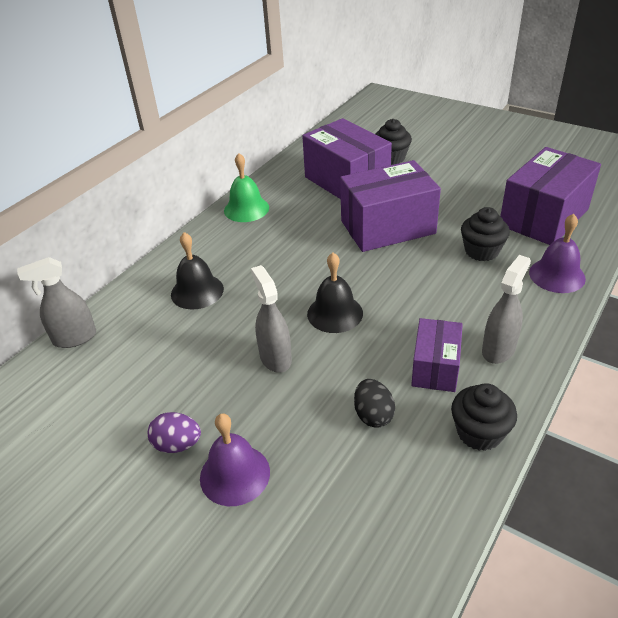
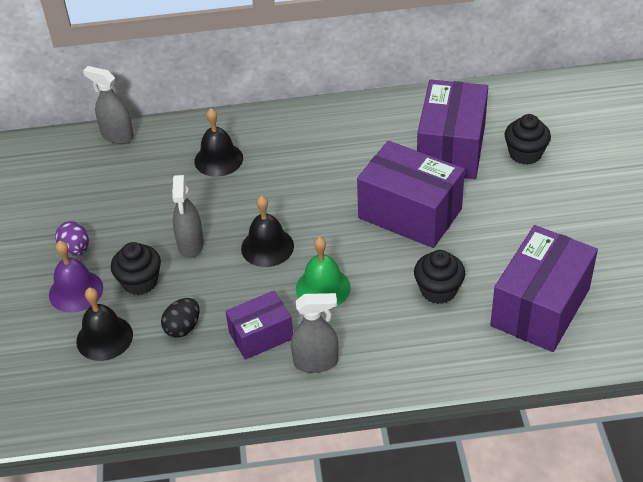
camera: 50 degrees right, 5 degrees up
green bell [224,153,269,222] -> green bell moved to [296,237,351,308]
grey spray bottle [251,265,292,373] -> grey spray bottle turned 150 degrees clockwise [172,175,204,258]
black cupcake [451,383,517,451] -> black cupcake moved to [111,242,161,295]
purple box [500,147,601,245] -> purple box turned 60 degrees counterclockwise [490,225,598,352]
purple bell [529,214,586,293] -> none
none -> black bell [76,288,133,361]

